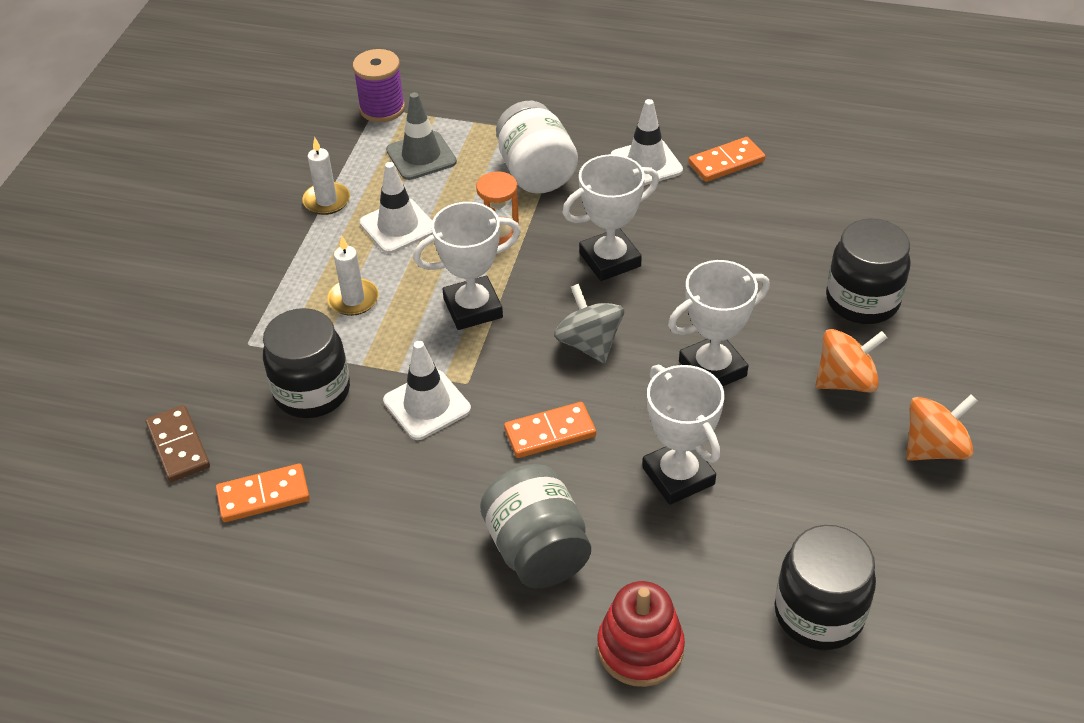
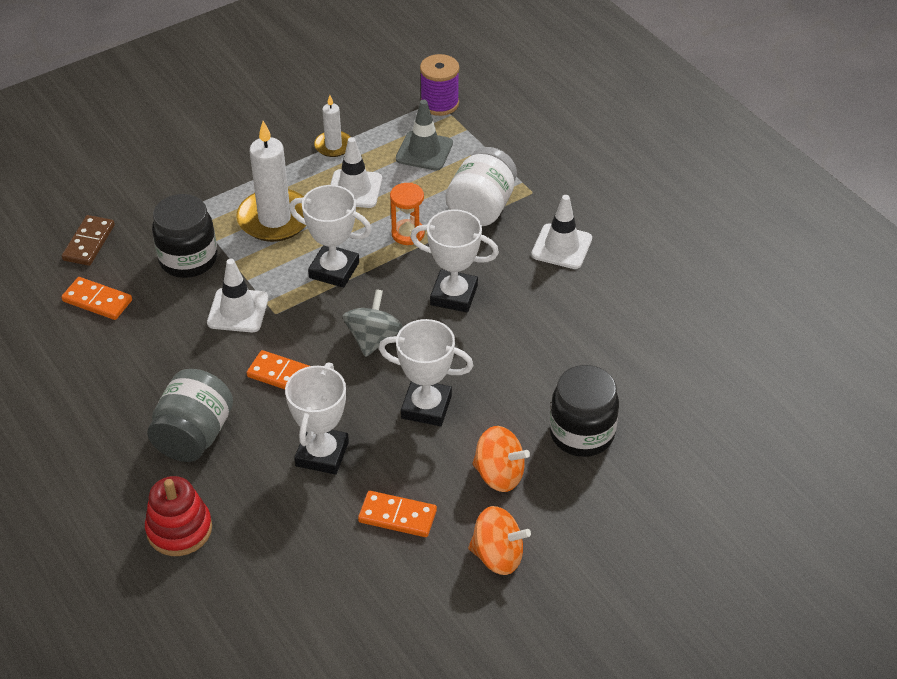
camera: 40 degrees right, 0 degrees up
white candle [327,236,379,316] -> white candle [236,121,306,242], size x1.85
orange domino [688,137,765,182] -> orange domino moved to [358,491,437,537]
black jar [775,525,876,650] -> none

